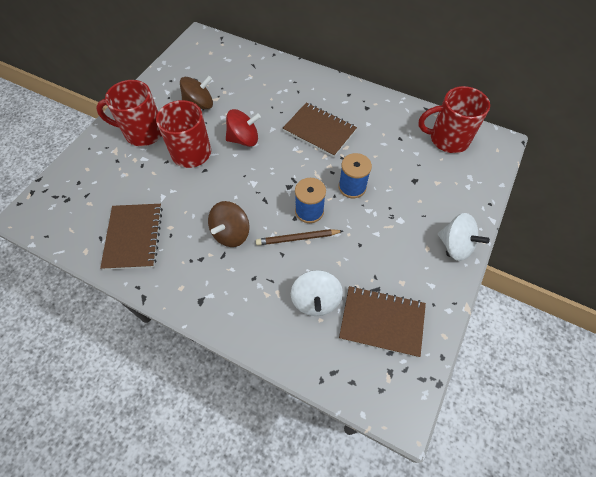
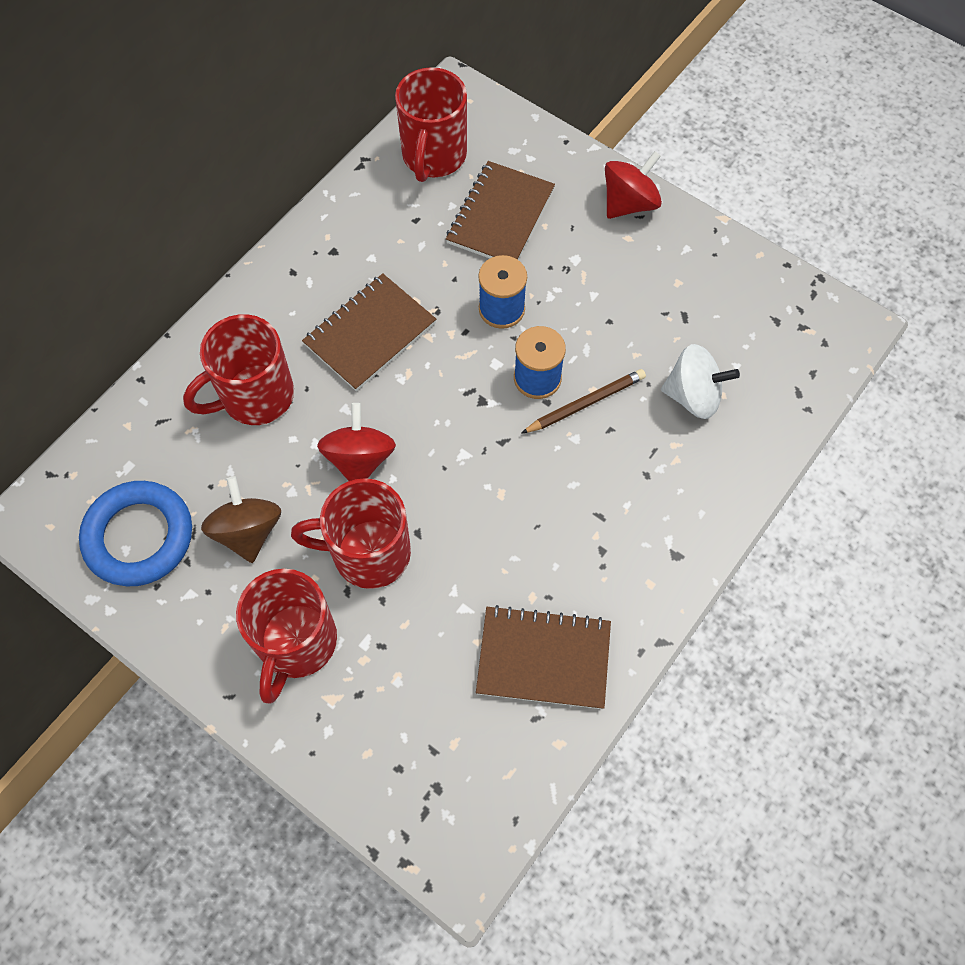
camera: 80 degrees left, 5 degrees up
brown spinning top [208,201,249,247] -> none
brown pencil [256,229,343,245] -> brown pencil turned 120 degrees counterclockwise [521,369,646,434]
brown notebook [339,286,426,358] -> brown notebook moved to [446,161,555,260]
white spinning top [438,213,490,261] -> red spinning top [605,151,662,219]
none -> blue ring [79,481,192,586]
none -> red mug [183,314,294,425]

